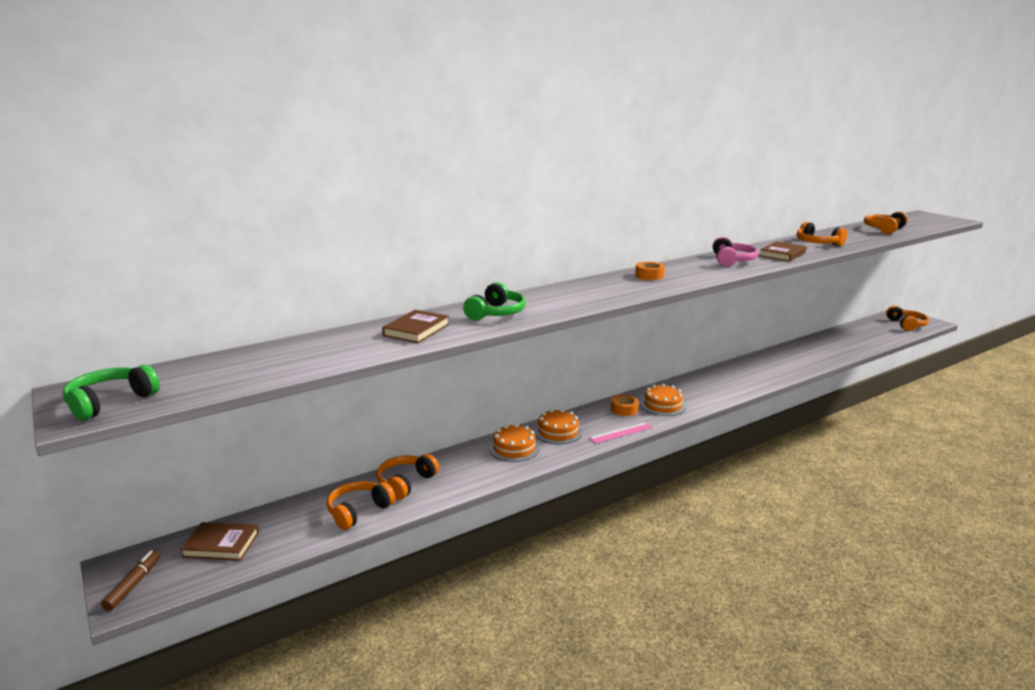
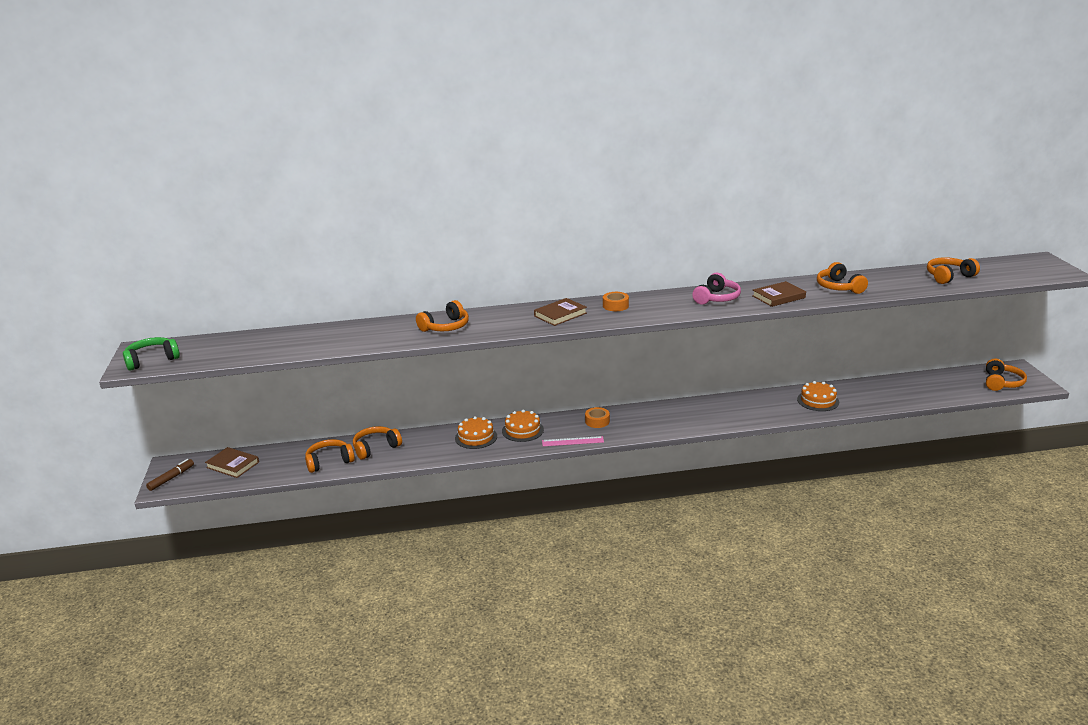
camera: 25 degrees right, 5 degrees up
brown book [382,310,450,343] -> brown book moved to [534,298,587,326]
green headphones [463,282,526,320] -> orange headphones [416,300,469,332]
orange cake [640,384,686,416] -> orange cake moved to [797,381,839,411]

